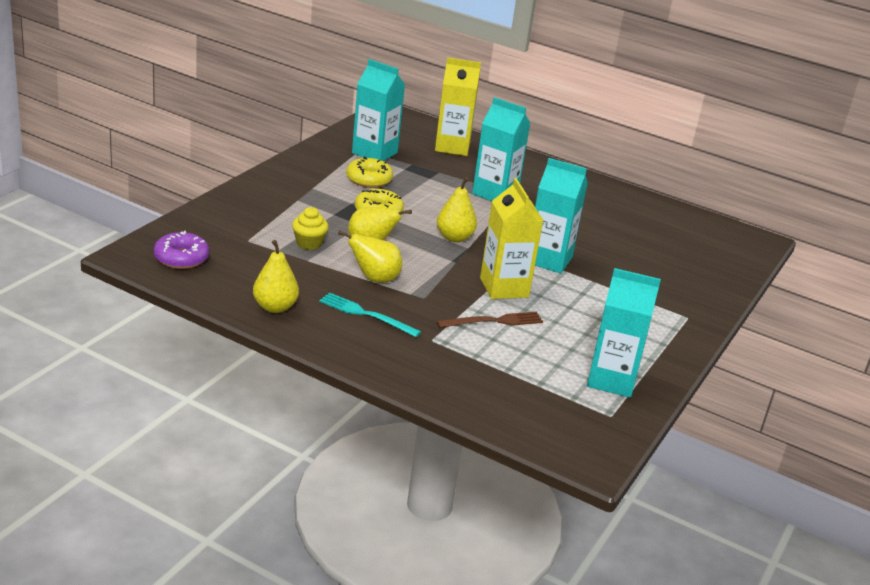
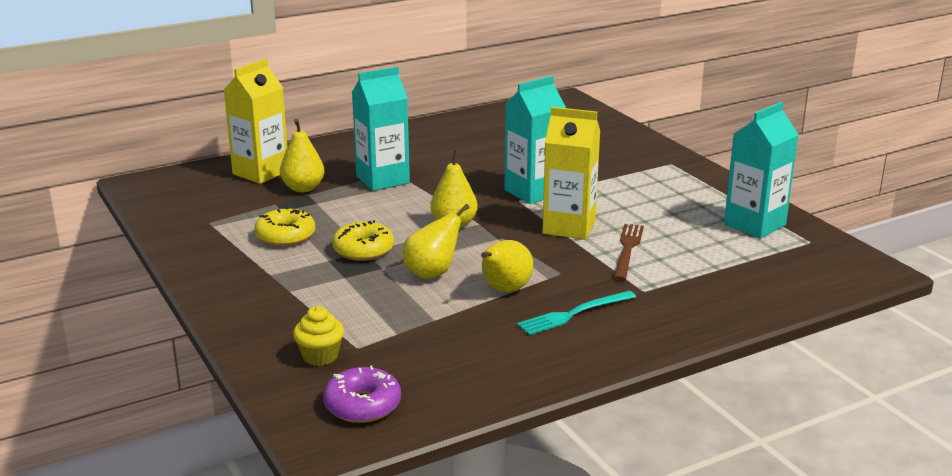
camera: 55 degrees left, 5 degrees down
yellow pear [253,240,299,313] -> yellow pear moved to [280,119,325,192]
yellow cupcake [292,207,329,250] -> yellow cupcake moved to [293,306,344,366]
turquoise carton [352,59,405,161] -> none

